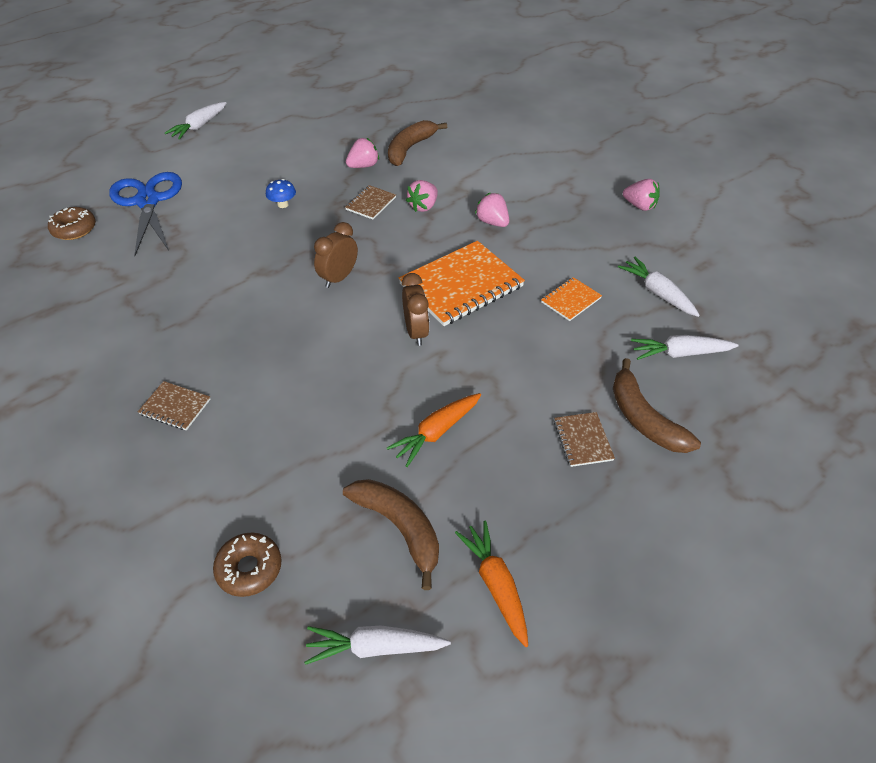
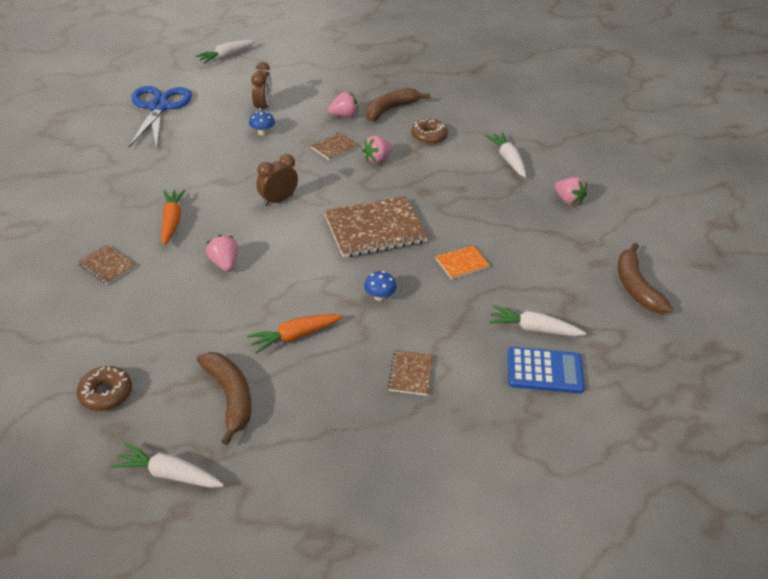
camera: 15 degrees right, 5 degrees down
brown donut [48,207,96,240] -> brown donut moved to [411,119,448,145]
orange notebook [399,241,525,326] -> brown notebook [324,196,428,258]
brown clock [402,273,430,346] -> brown clock moved to [251,62,272,112]
orange carrot [455,521,528,647] -> orange carrot moved to [161,189,186,245]
pink strawberry [475,193,509,227] -> pink strawberry moved to [206,235,238,271]
brown banana [613,358,701,453] -> brown banana moved to [618,243,673,314]
white carrot [618,257,700,317] -> white carrot moved to [486,132,526,177]
none -> blue mushroom [364,271,397,301]
none -> blue calculator [508,347,585,394]

